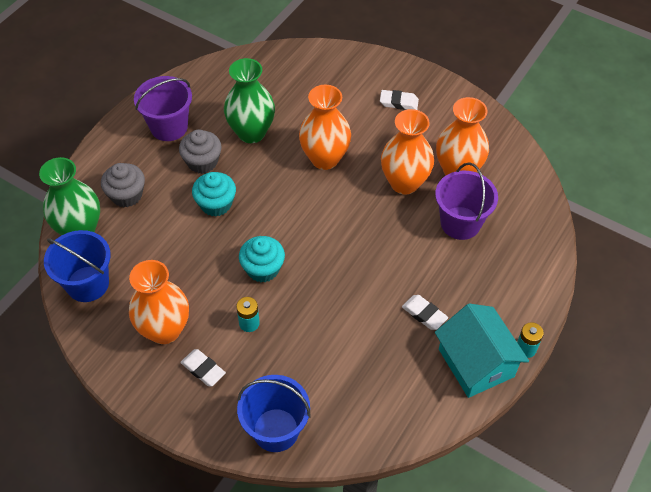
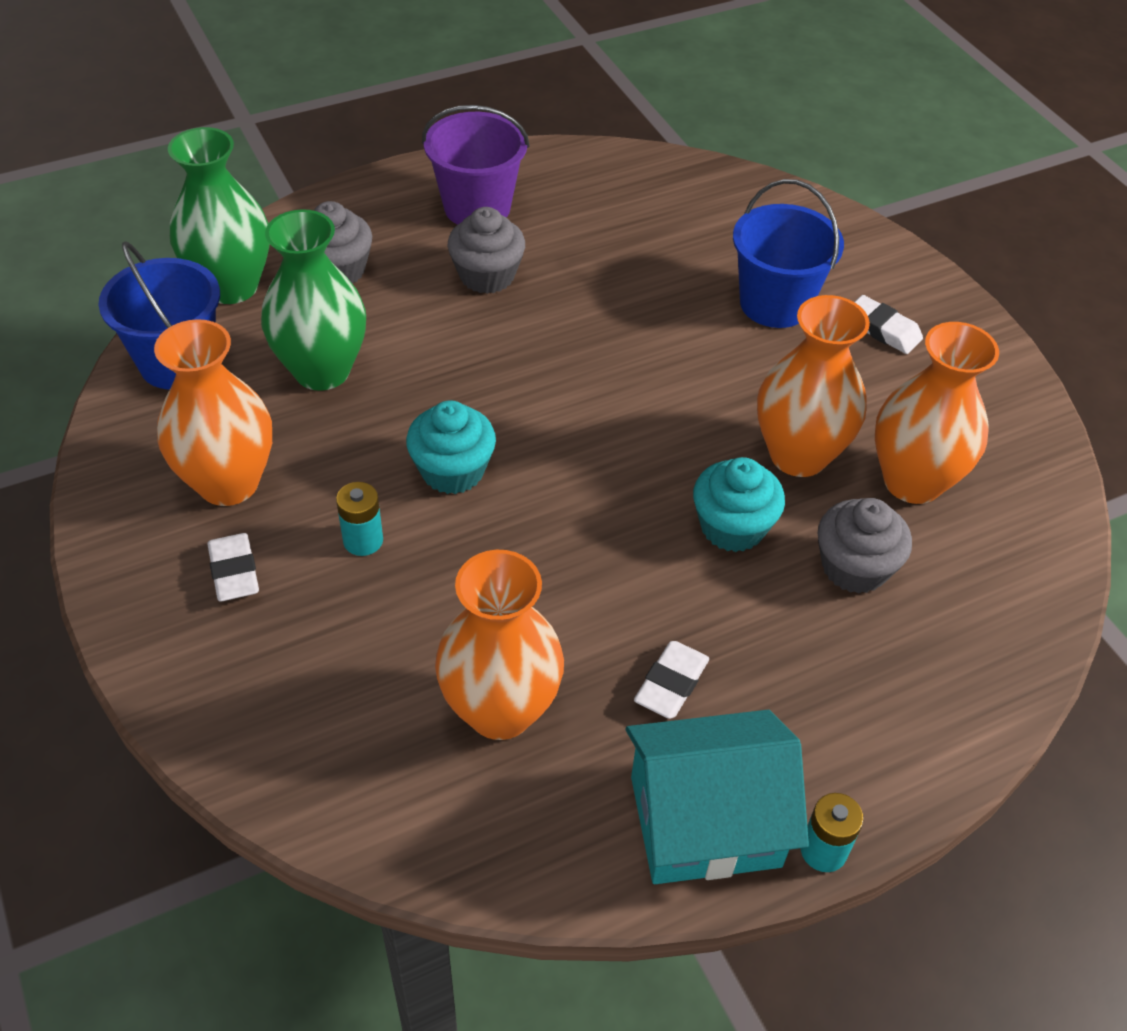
camera: 30 degrees right, 5 degrees down
turquoise cupcake [192,172,236,217] -> turquoise cupcake moved to [693,457,785,552]
green vase [224,58,275,143] -> green vase moved to [261,209,366,391]
blue bucket [237,375,311,452] -> blue bucket moved to [733,179,844,328]
orange vase [299,85,351,170] -> orange vase moved to [435,550,564,740]
white eraser [402,295,448,330] -> white eraser turned 45 degrees clockwise [634,641,709,719]
purple bucket [435,162,498,240] -> grey cupcake [818,498,912,594]
turquoise house [435,303,529,398] -> turquoise house turned 75 degrees clockwise [626,710,809,884]

